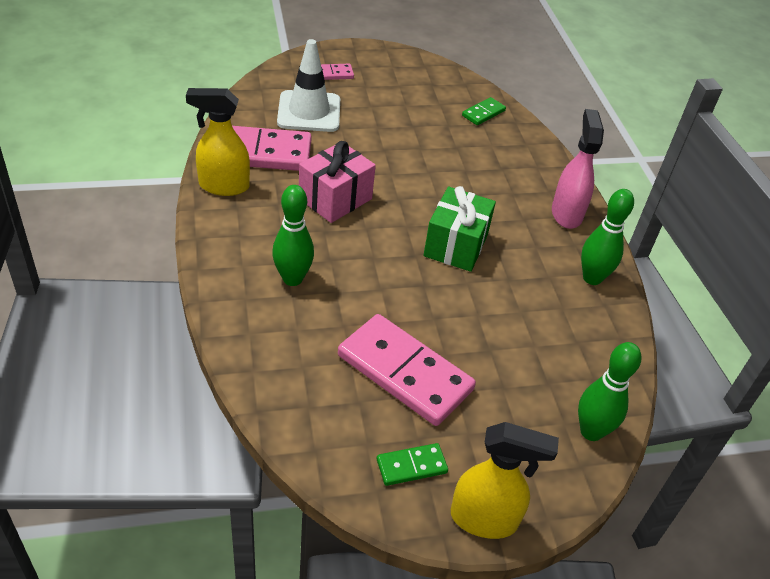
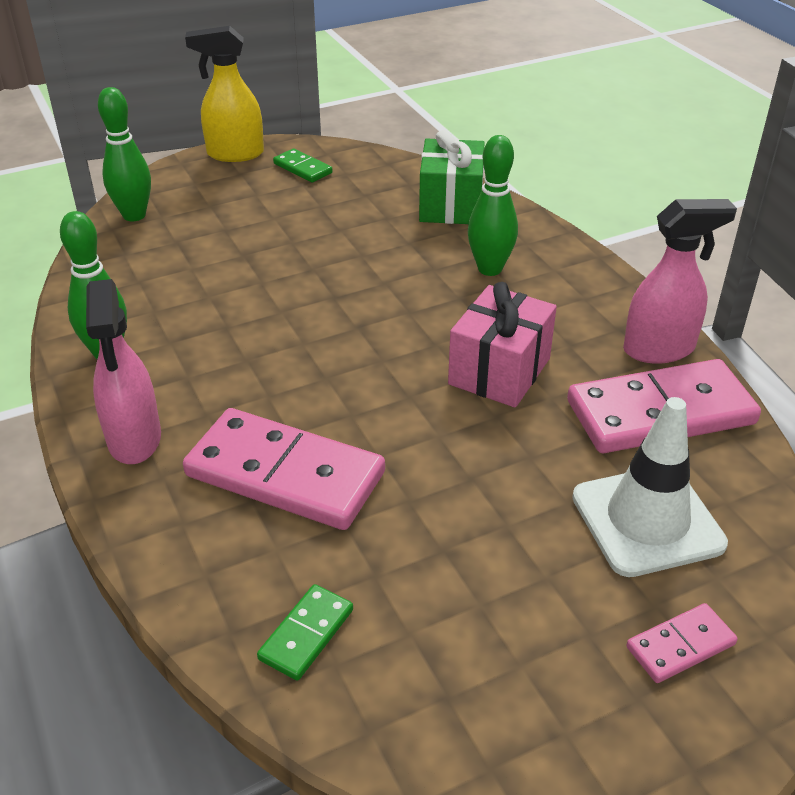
camera: 170 degrees right, 5 degrees down
yellow spray bottle [186,88,250,196] -> pink spray bottle [623,199,737,364]
pink domino [338,314,476,426] -> pink domino moved to [183,408,385,530]
green domino [377,443,448,486] -> green domino turned 75 degrees clockwise [273,148,333,183]
green gift [423,186,496,272] -> green gift moved to [419,130,485,224]

